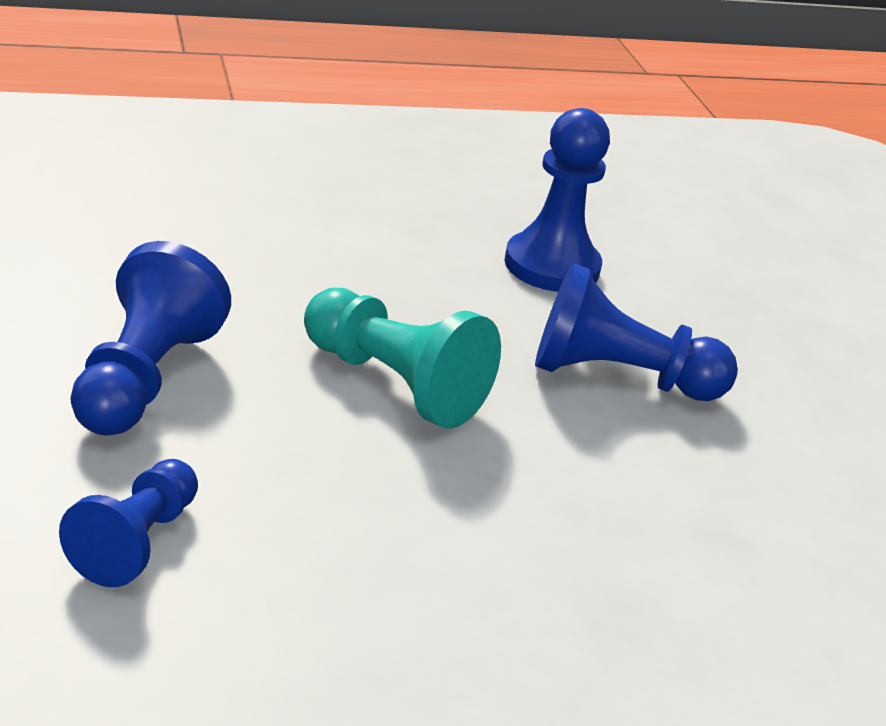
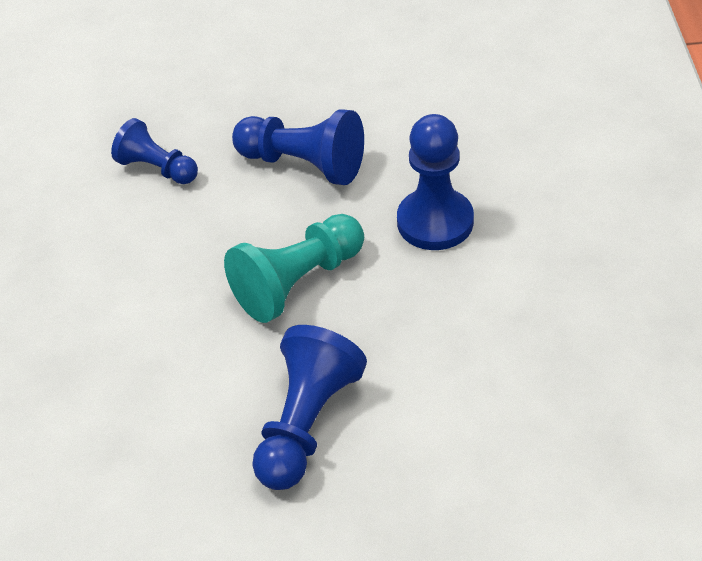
camera: 110 degrees right, 15 degrees up
blue pawn [504,108,610,292] -> blue pawn moved to [397,114,474,250]

